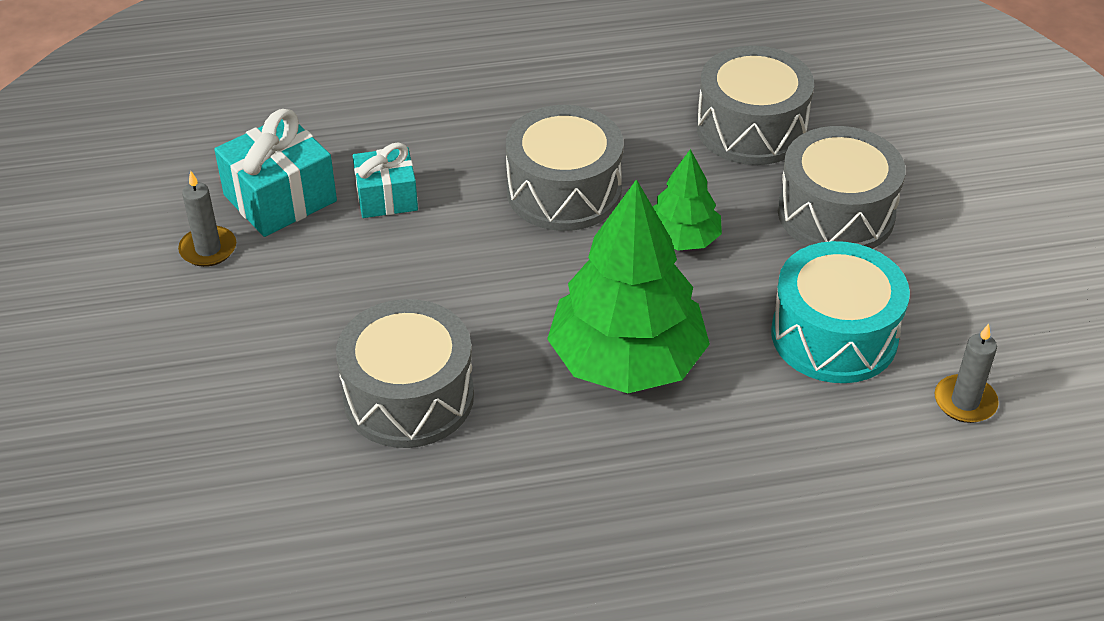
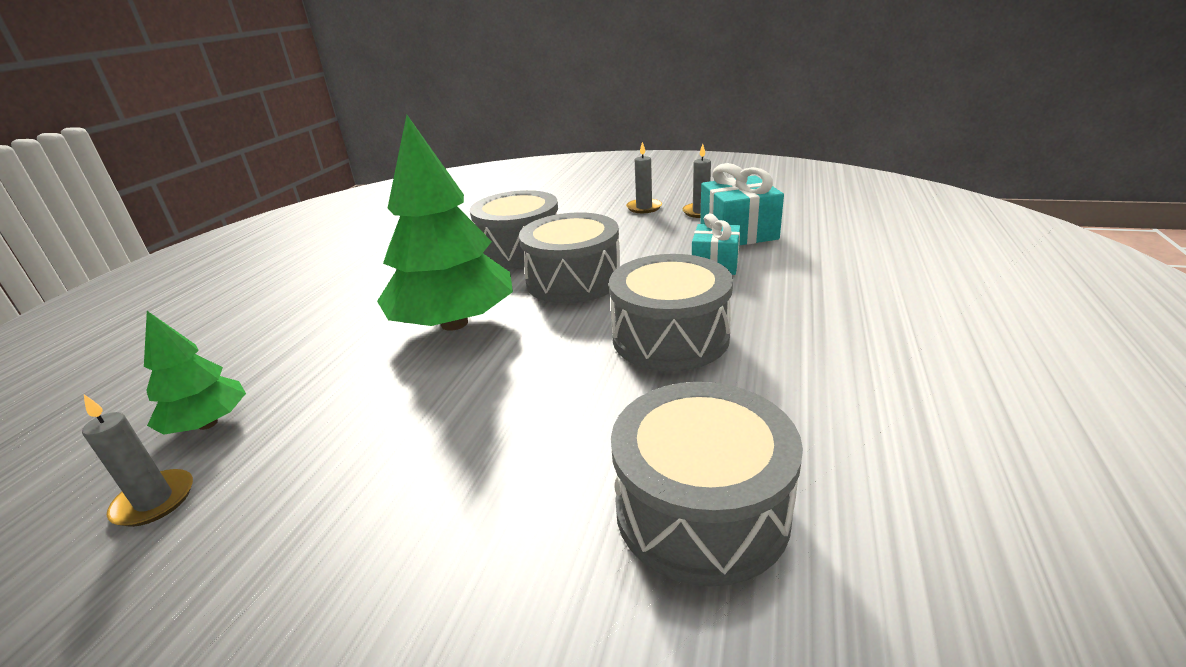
camera: 120 degrees right, 15 degrees down
green tree [653,149,722,251] -> green tree moved to [144,311,246,435]
turquoise drum [771,241,910,383] -> none
grey drum [778,126,906,249] -> grey drum moved to [519,212,620,303]
none -> grey candle [626,142,662,213]

